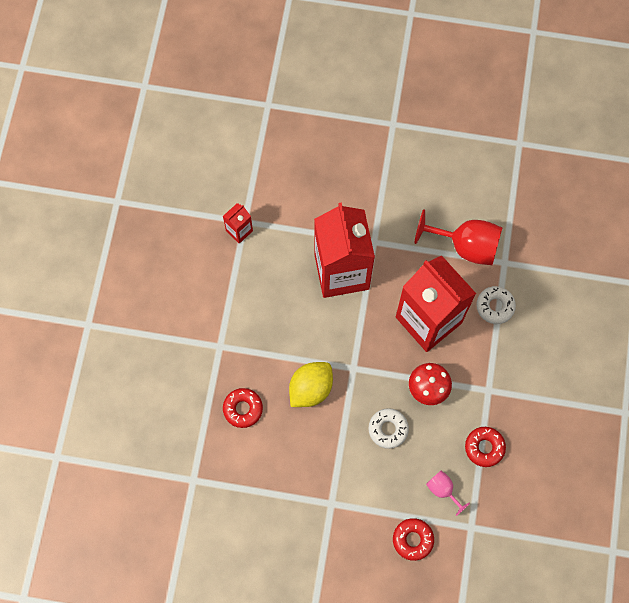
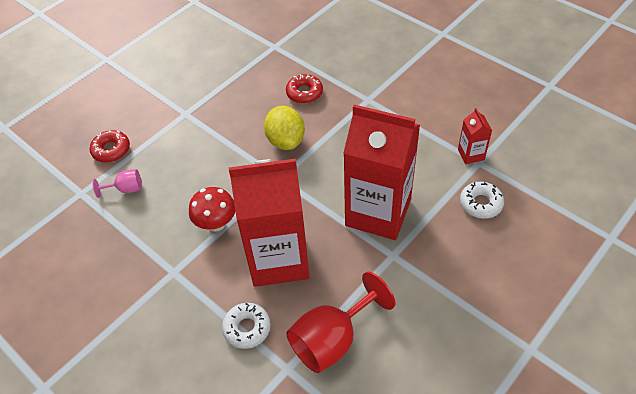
camera: 125 degrees right, 20 degrees down
white donut [369,408,409,449] -> white donut moved to [460,182,504,219]
red donut [465,427,506,467] -> none

